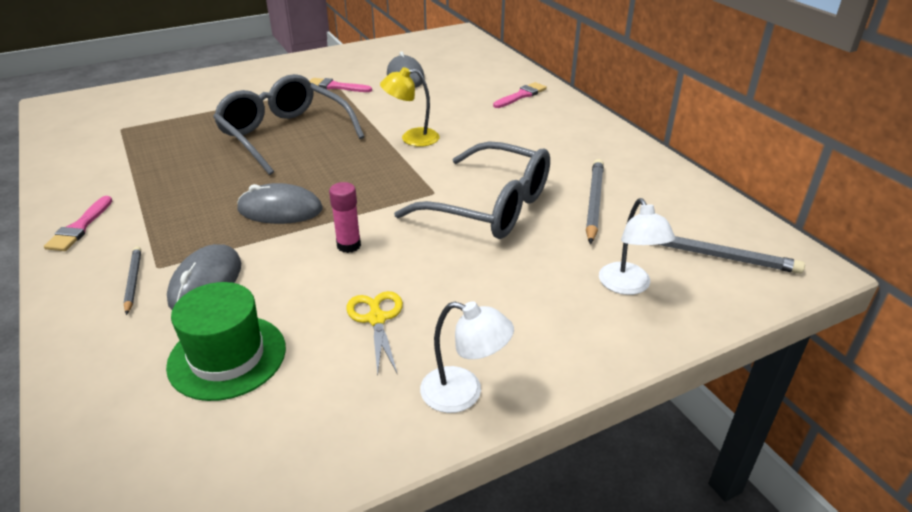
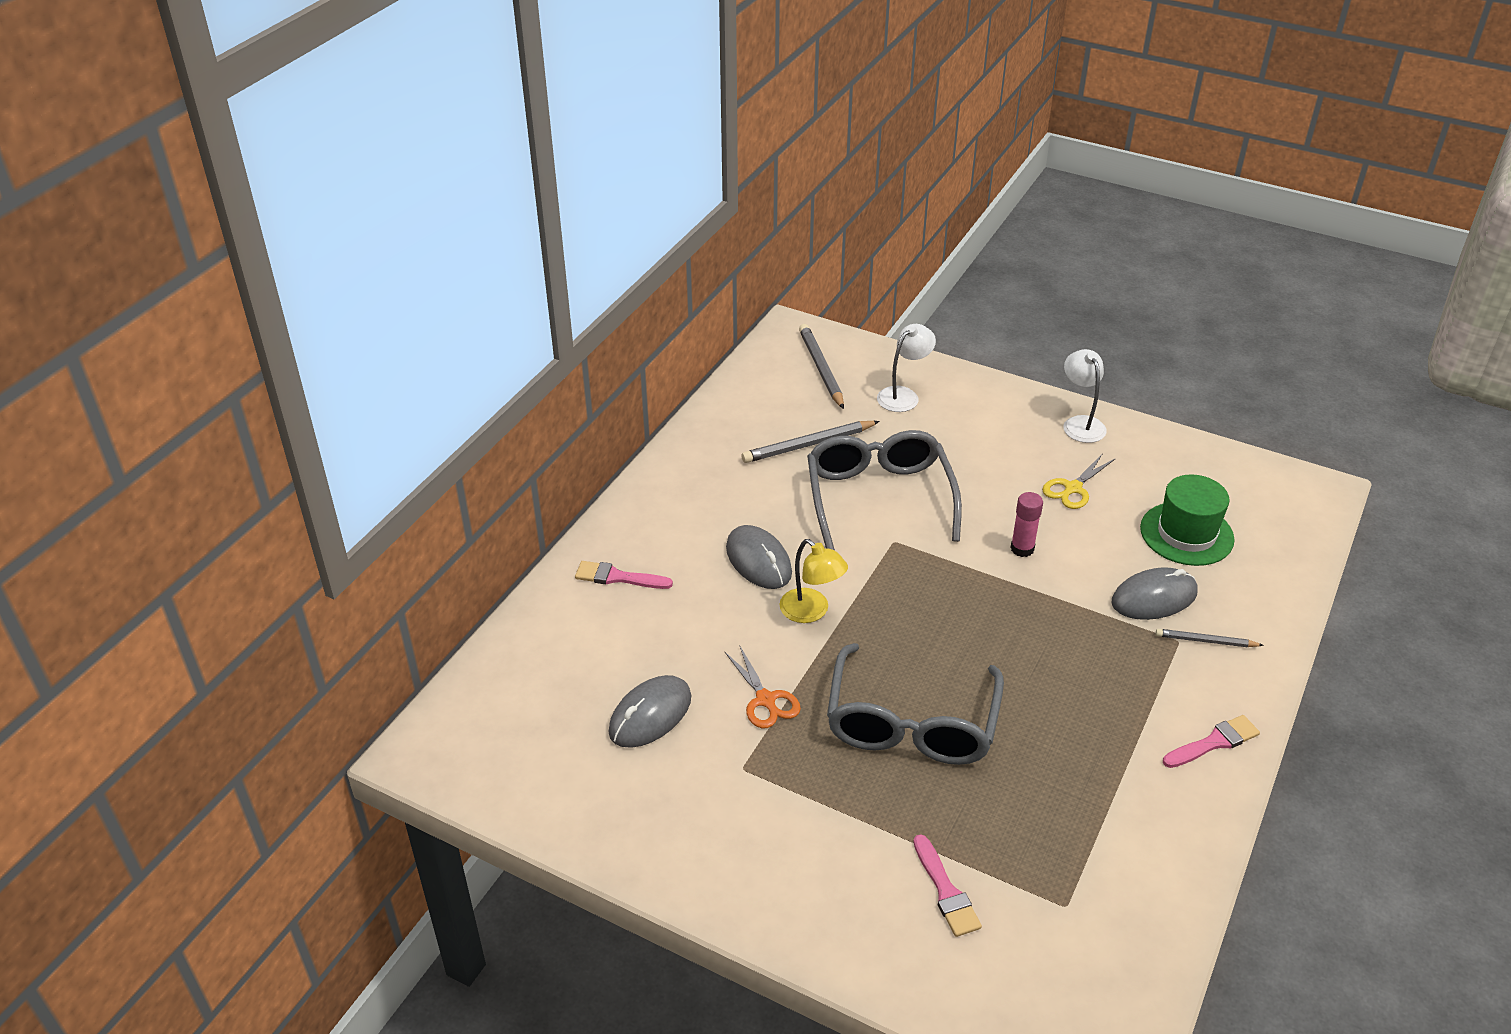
camera: 125 degrees left, 5 degrees up
grey pencil [124,246,141,315] -> grey pencil turned 60 degrees clockwise [1156,629,1264,647]
grey mouse [237,183,323,224] -> grey mouse moved to [726,525,792,589]
pink brush [310,78,372,92] -> pink brush moved to [914,834,982,937]
none -> orange scissors [725,645,801,729]

